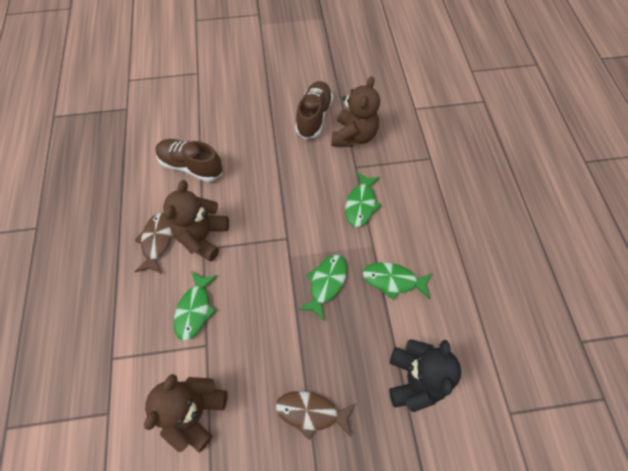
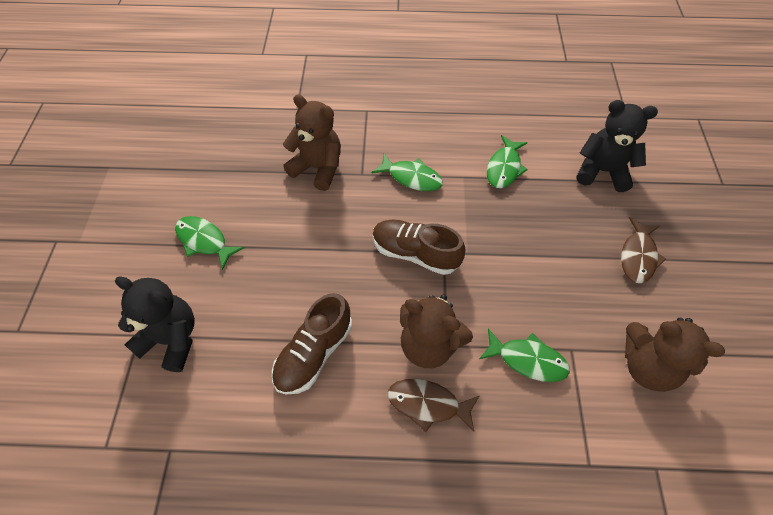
camera: 80 degrees left, 5 degrees down
brown shoe [295,81,333,139] -> brown shoe moved to [373,219,465,275]
green fish [299,254,347,321] -> green fish moved to [175,216,244,270]
none -> black teddy bear [115,276,195,372]

